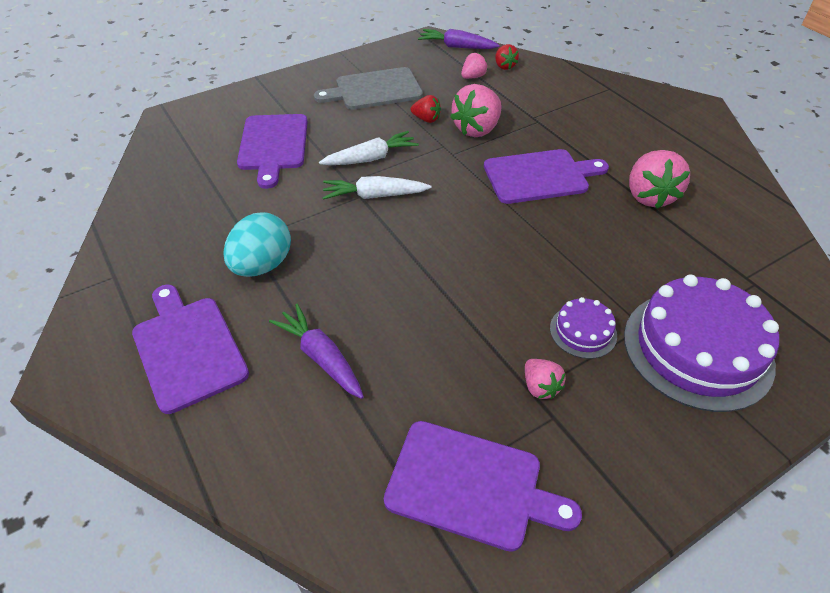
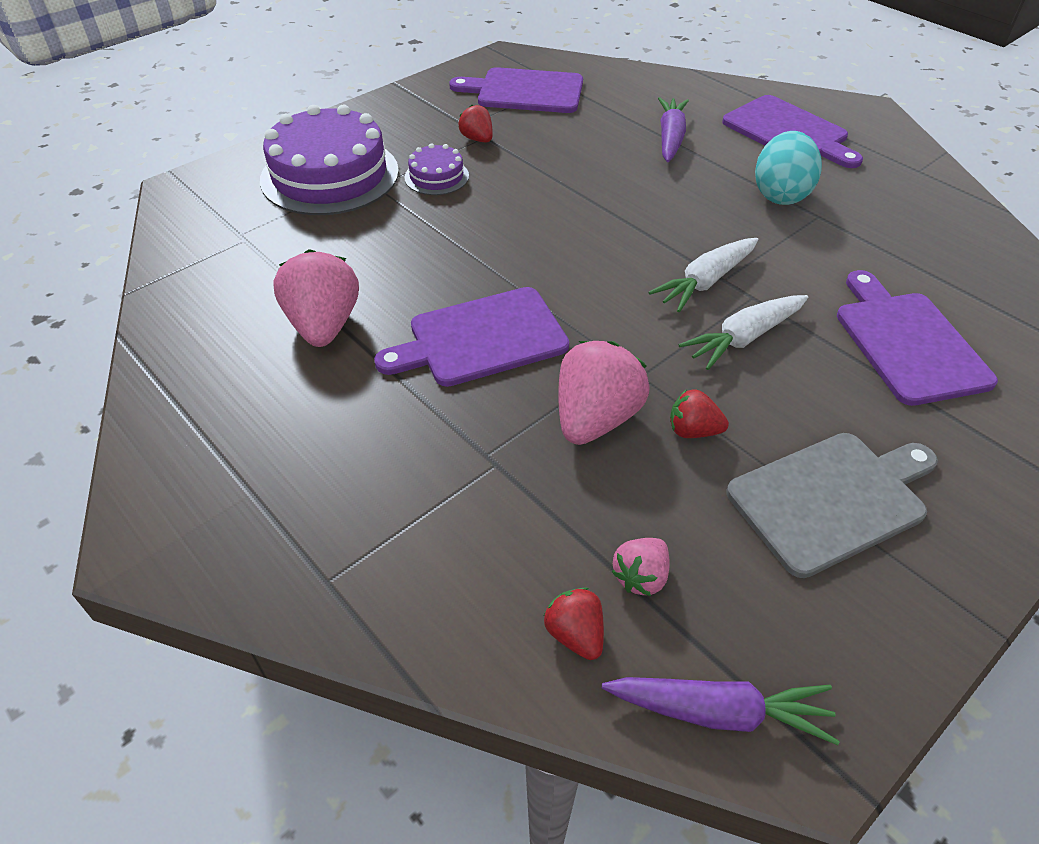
camera: 170 degrees right, 0 degrees up
purple carrot [269,304,364,399] -> purple carrot turned 120 degrees counterclockwise [658,97,689,162]
white carrot [322,176,431,200] -> white carrot turned 150 degrees clockwise [649,238,758,312]
pink strawberry [525,359,565,399] -> red strawberry [459,105,493,143]

